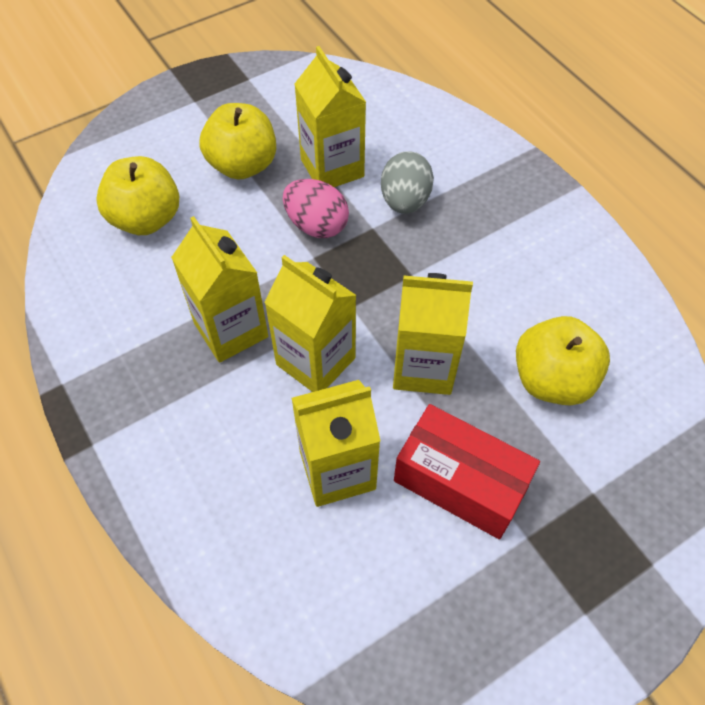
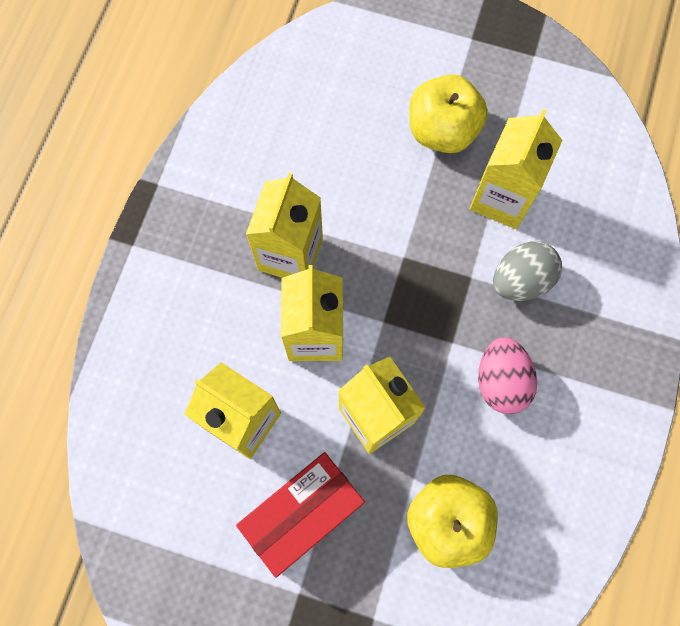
camera: 50 degrees right, 15 degrees up
yellow apple [96,156,179,235] -> none
pink egg [283,179,349,238] -> pink egg moved to [478,337,537,414]
red box [394,404,540,539] -> red box turned 60 degrees clockwise [236,452,365,578]

